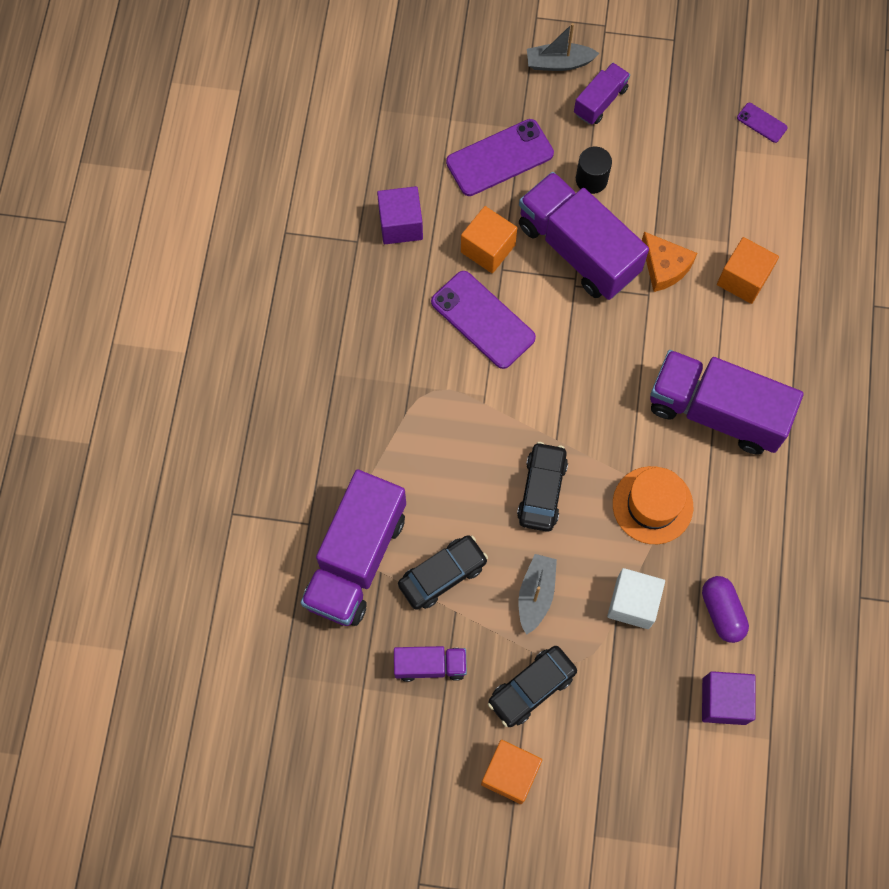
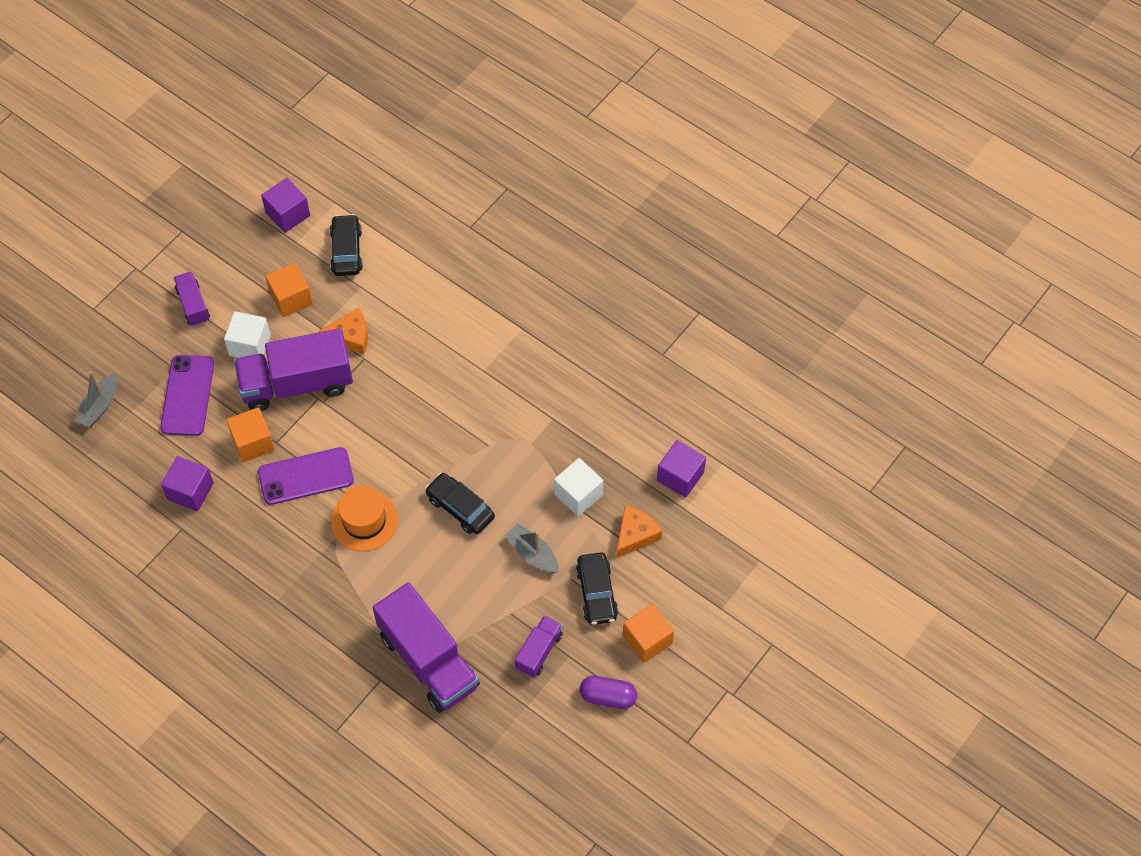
camera: 60 degrees left, 10 degrees down
black car [398,535,488,610] -> black car moved to [330,214,363,276]
grey boat [527,23,600,71] -> grey boat moved to [74,371,118,427]
black cylinder [576,147,612,194] -> white cube [224,311,271,358]
orange hat [613,466,693,544] -> orange hat moved to [331,485,398,551]
purple truck [650,350,804,455] -> none
purple capsule [702,576,749,643] -> purple capsule moved to [580,676,637,709]
orange cube [717,237,779,304] -> orange cube moved to [265,263,313,317]
purple phone [737,103,788,143] -> purple cube [261,178,310,233]
none -> orange cheese [616,505,662,558]

